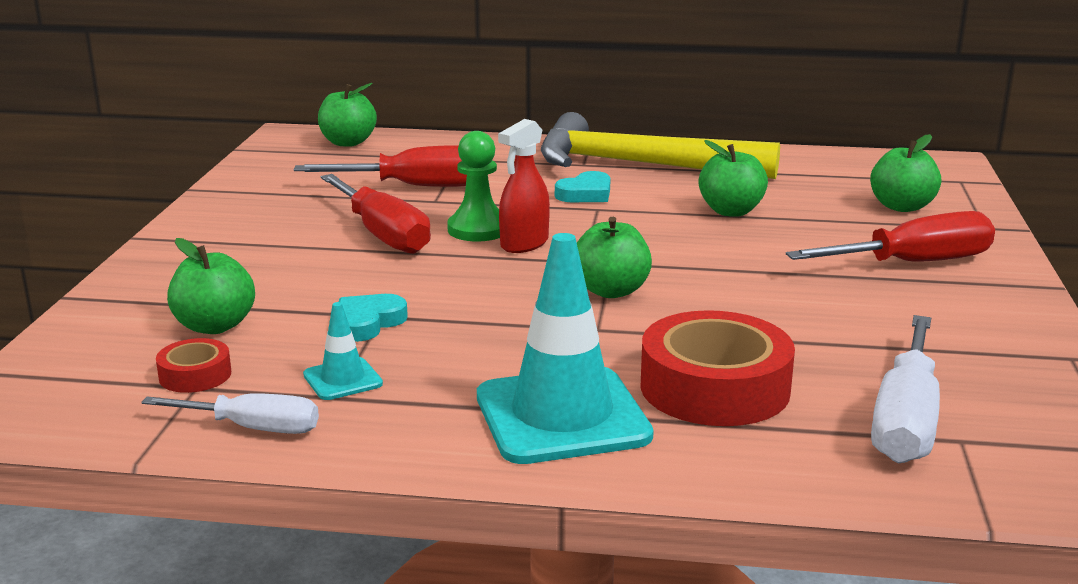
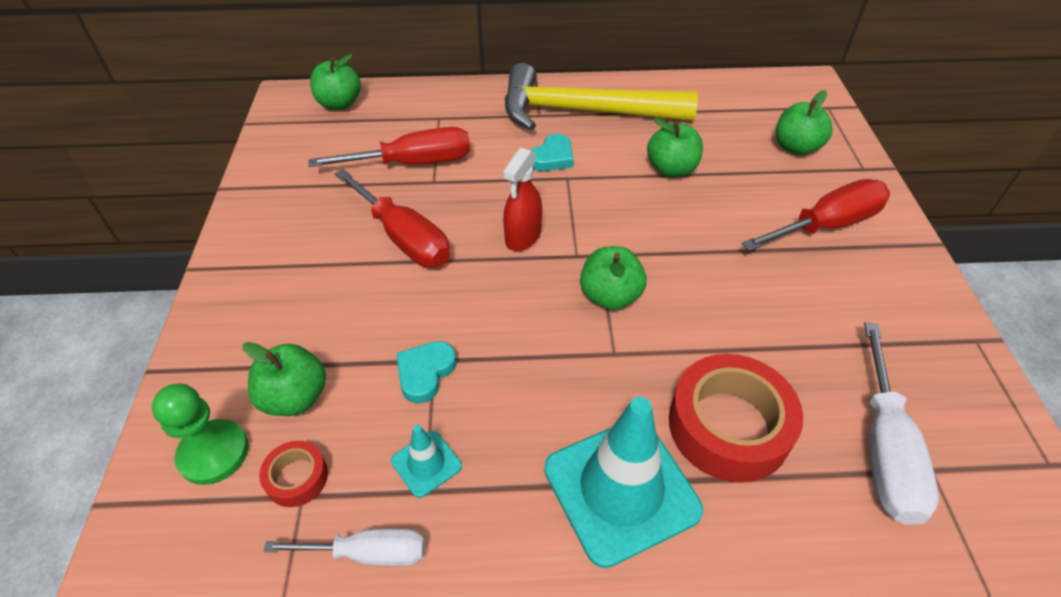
camera: 10 degrees left, 25 degrees up
green pawn [447,131,500,242] -> green pawn moved to [152,384,249,485]

